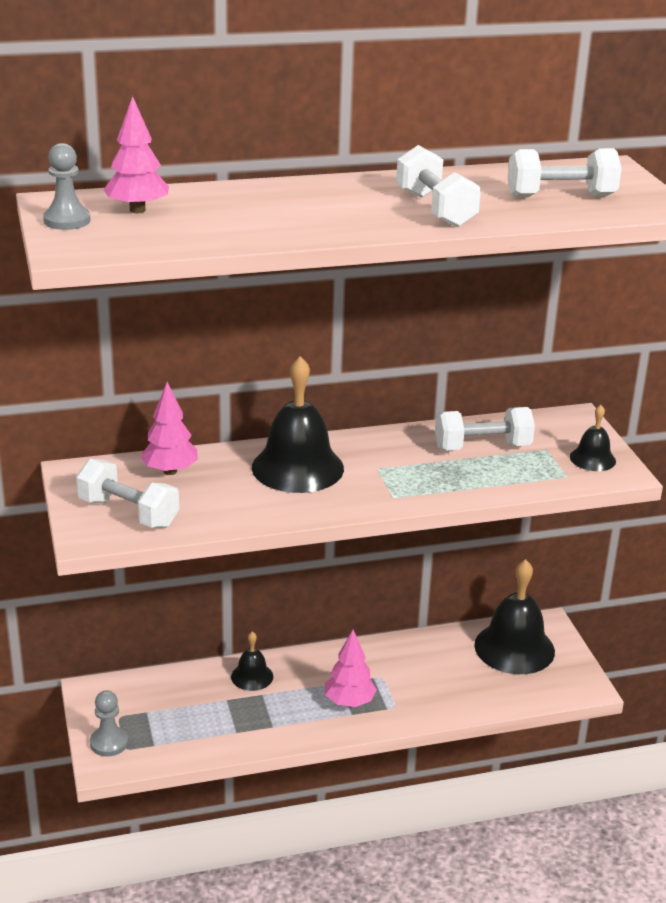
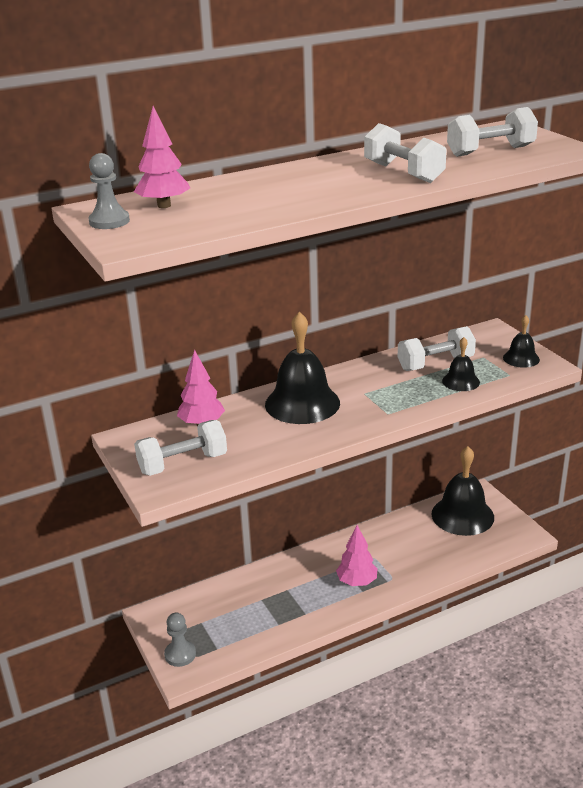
camera: 10 degrees left, 0 degrees up
white dumbbell [76,459,179,528] -> white dumbbell turned 45 degrees counterclockwise [134,420,227,476]
black bell [231,631,273,691] -> black bell moved to [442,337,480,391]

